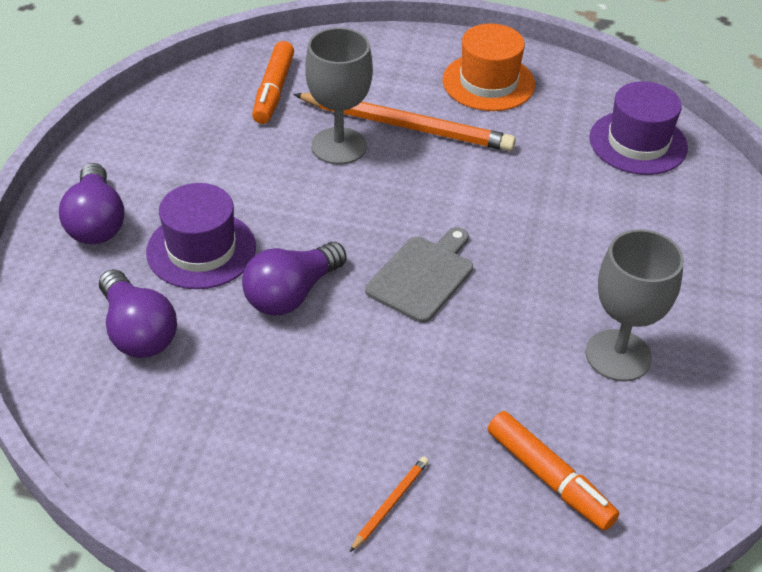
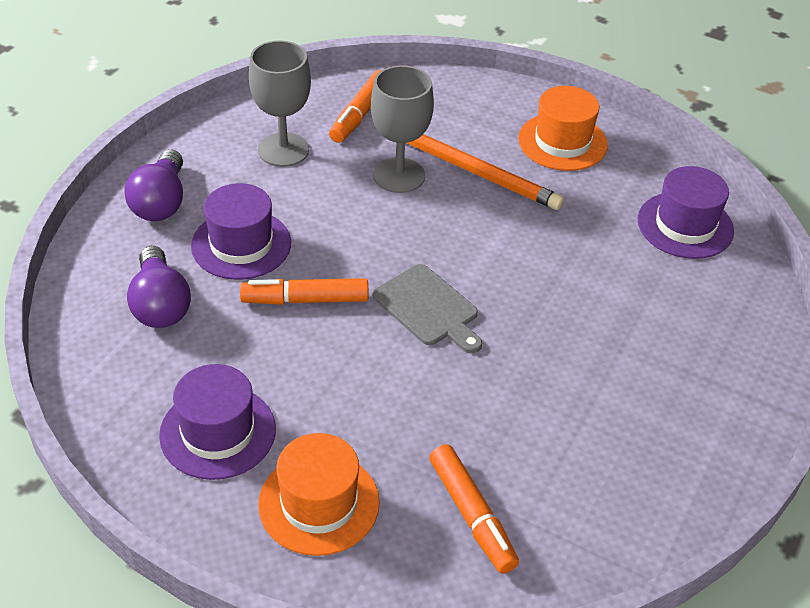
camera: 15 degrees right, 0 degrees up
purple light bulb [242,242,347,316] -> orange marker [240,278,369,305]
orange pencil [350,457,429,552] -> orange hat [258,433,380,556]
grey cutting board [365,227,473,323] -> grey cutting board turned 90 degrees clockwise [373,264,482,353]
grey goblet [586,229,684,382] -> grey goblet moved to [249,40,311,167]
none -> purple hat [159,364,276,480]

